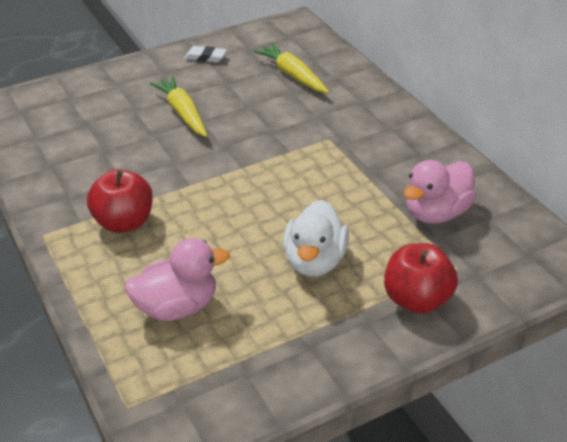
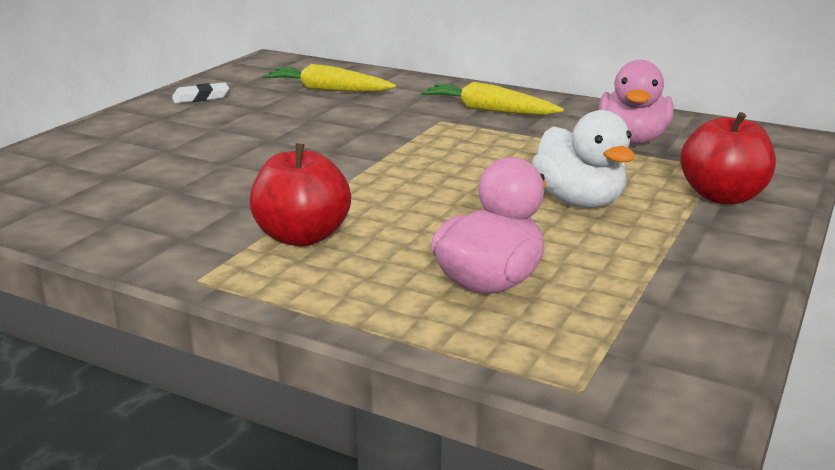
camera: 35 degrees left, 15 degrees down
yellow carrot [150,76,207,137] -> yellow carrot moved to [421,82,564,115]

